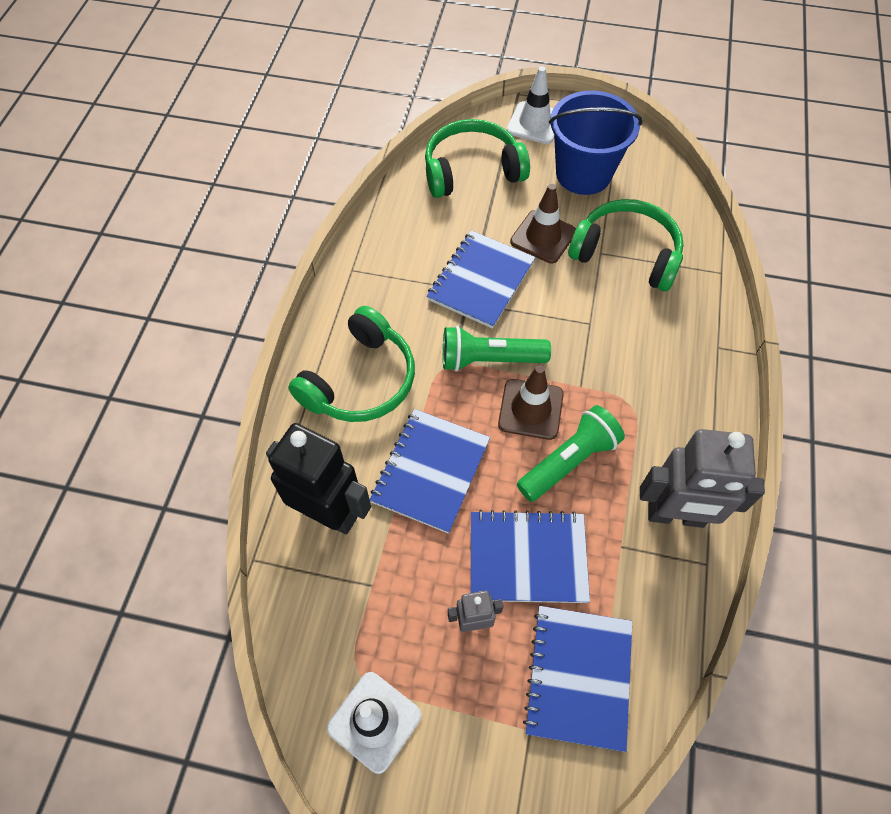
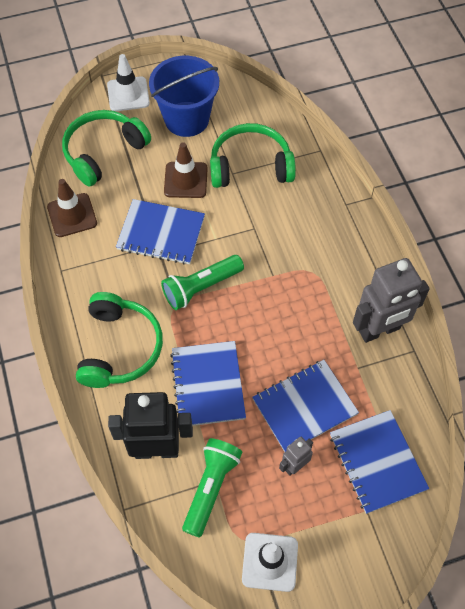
camera: 30 degrees left, 0 degrees up
blue notebook [427,230,535,329] -> blue notebook turned 75 degrees counterclockwise [116,199,205,265]
brown traffic cone [498,365,564,440] -> brown traffic cone moved to [47,179,97,237]
green flashlight [517,405,625,502] -> green flashlight moved to [182,438,242,538]

